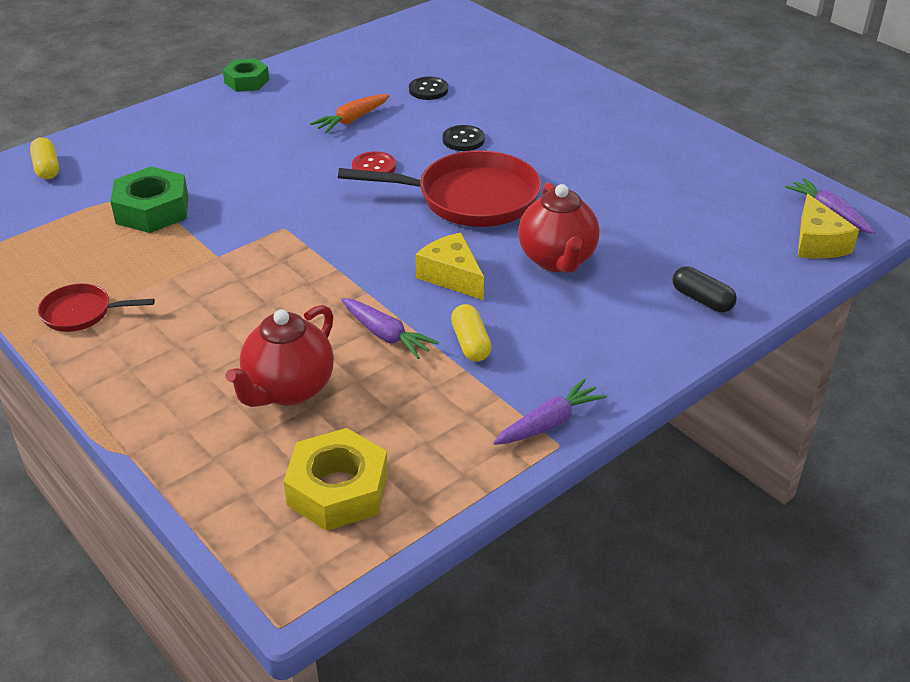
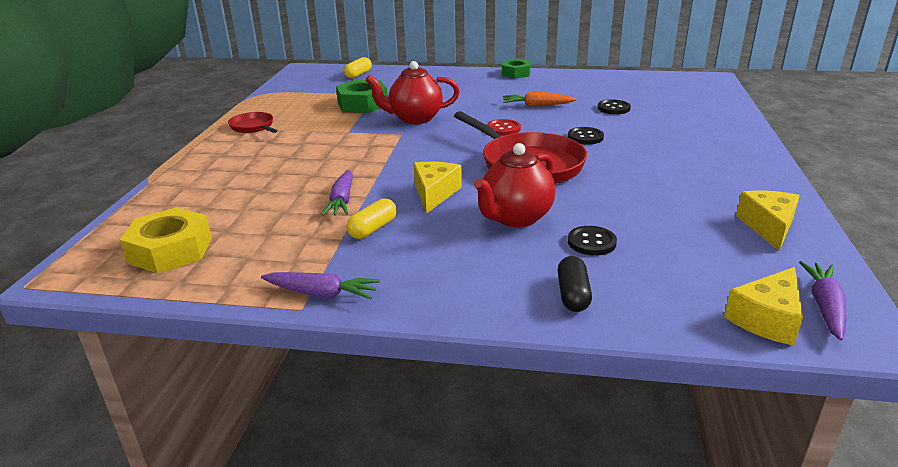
camera: 50 degrees right, 10 degrees down
red teapot [225,305,334,407] -> red teapot moved to [365,61,460,124]
none -> black button [568,226,617,256]
none -> yellow cheese [736,190,800,251]

